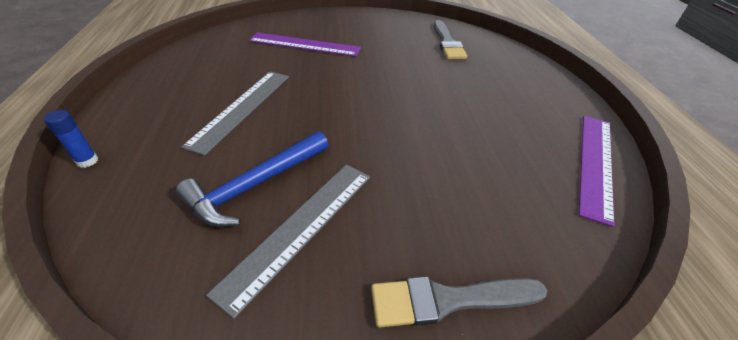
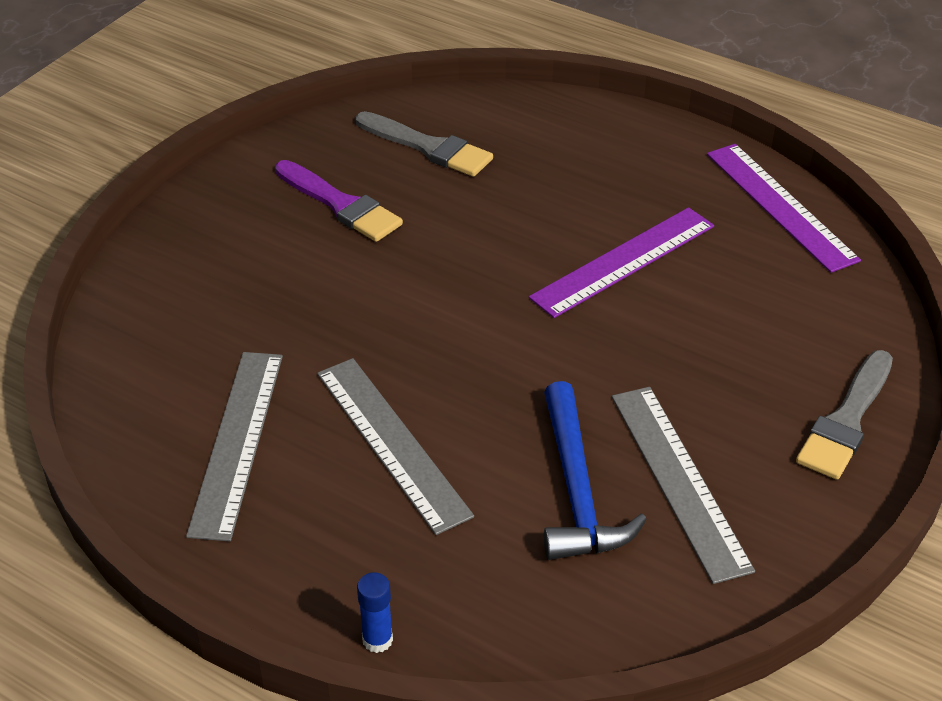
camera: 50 degrees left, 0 degrees up
purple ruler [249,32,361,57] -> purple ruler moved to [529,207,714,318]
none -> grey ruler [186,352,283,542]
none -> purple brush [275,160,403,242]

